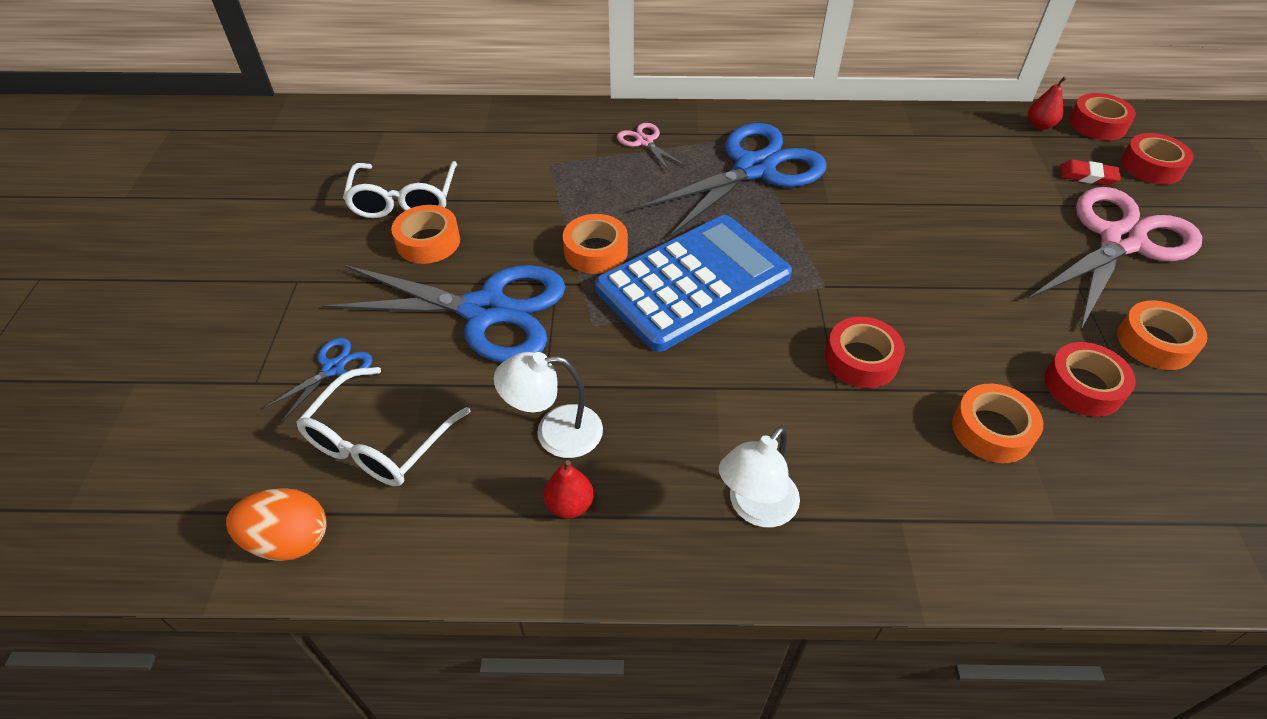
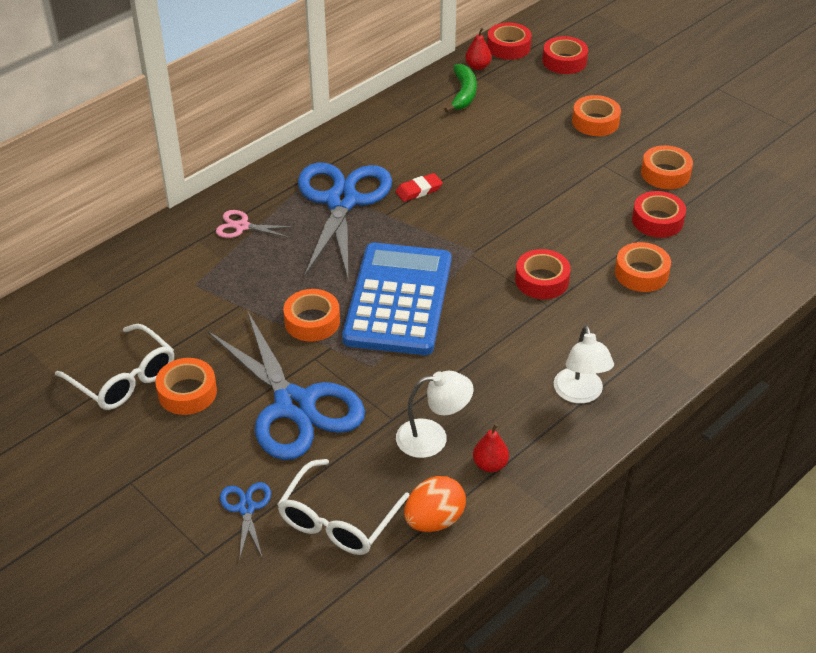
camera: 45 degrees left, 5 degrees down
orange egg [226,488,327,561] -> orange egg moved to [404,476,466,532]
white glasses [296,367,471,486] -> white glasses turned 45 degrees clockwise [277,459,410,555]
blue scissors [322,265,566,362] -> blue scissors turned 90 degrees clockwise [207,312,365,460]
white lamp [494,352,603,458] -> white lamp turned 135 degrees counterclockwise [396,371,473,458]
pink scissors [1027,187,1202,331] -> orange tape [572,95,621,136]
red eraser [1060,160,1121,186] -> red eraser moved to [396,173,443,202]
none -> green banana [444,64,477,113]

